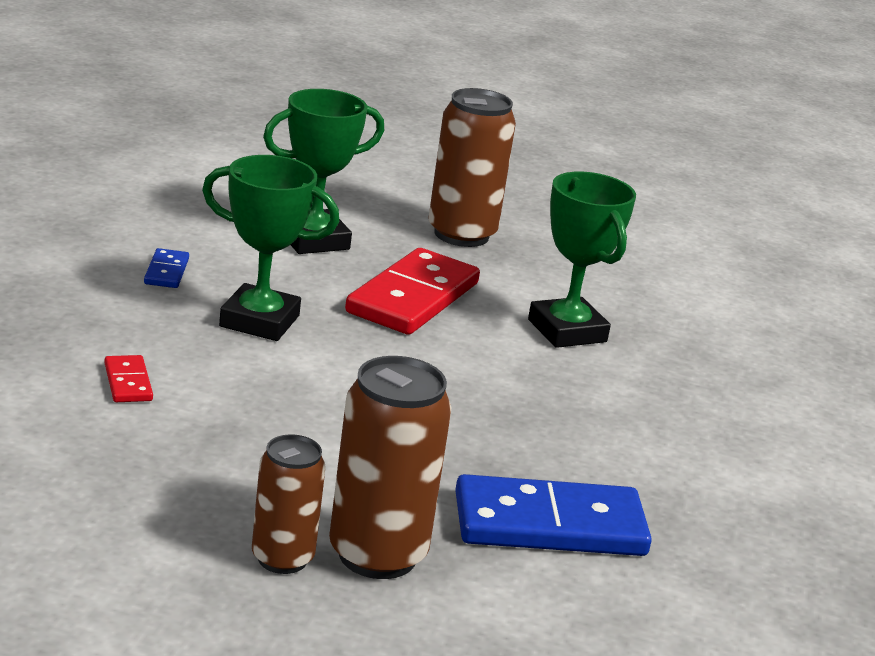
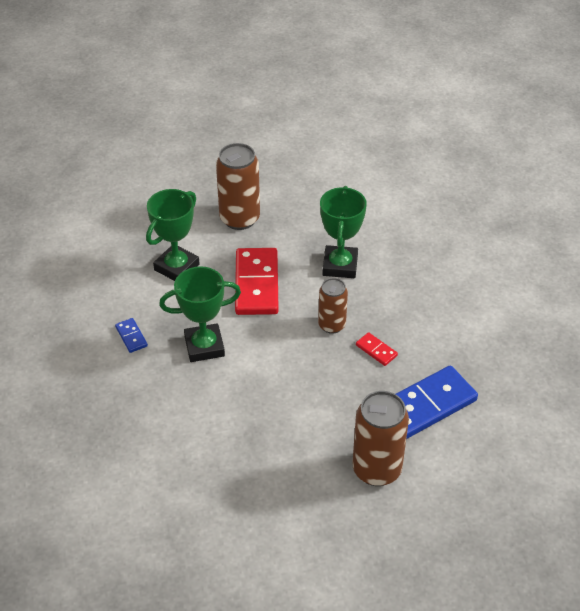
camera: 25 degrees left, 20 degrees up
red domino [104,355,153,402] -> red domino moved to [356,332,398,366]
brown can [252,434,326,574] -> brown can moved to [318,278,348,334]
green trophy [528,172,636,348] -> green trophy turned 60 degrees clockwise [320,186,367,278]

